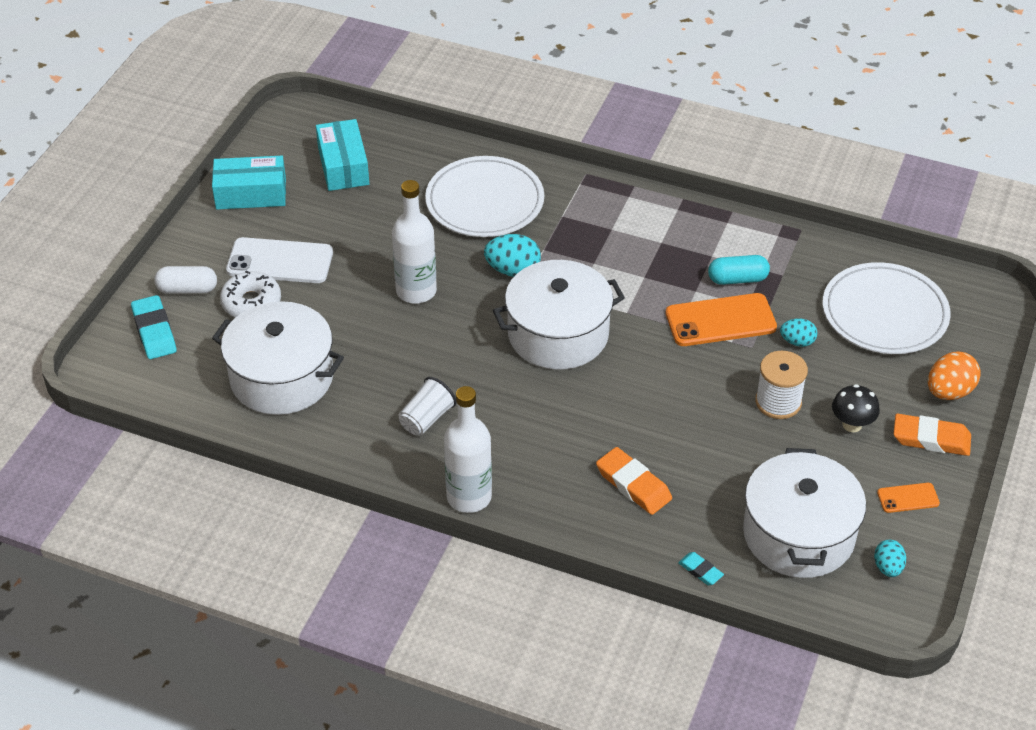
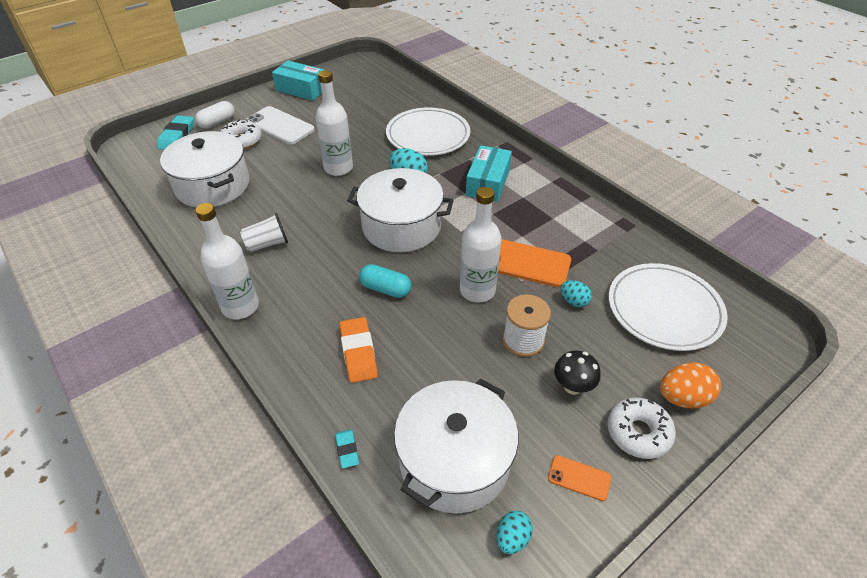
camera: 30 degrees right, 0 degrees up
white capsule [154,266,217,294] -> white capsule turned 75 degrees counterclockwise [195,101,235,129]
turquoise box [316,119,369,191] -> turquoise box moved to [466,145,512,202]
turquoise capsule [708,255,770,285] -> turquoise capsule moved to [359,264,411,298]
orange eraser [894,414,971,456] -> white donut [607,397,676,459]
none -> white bottle [460,187,502,303]

